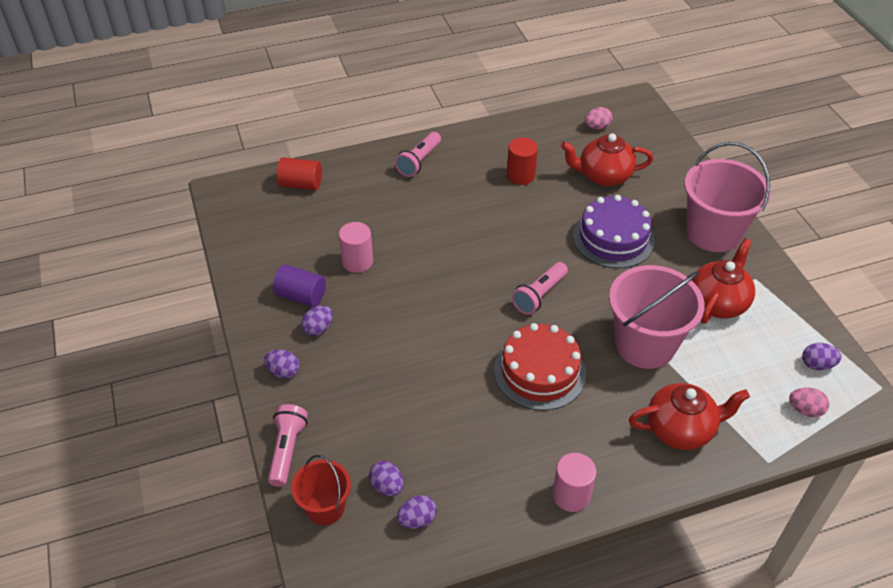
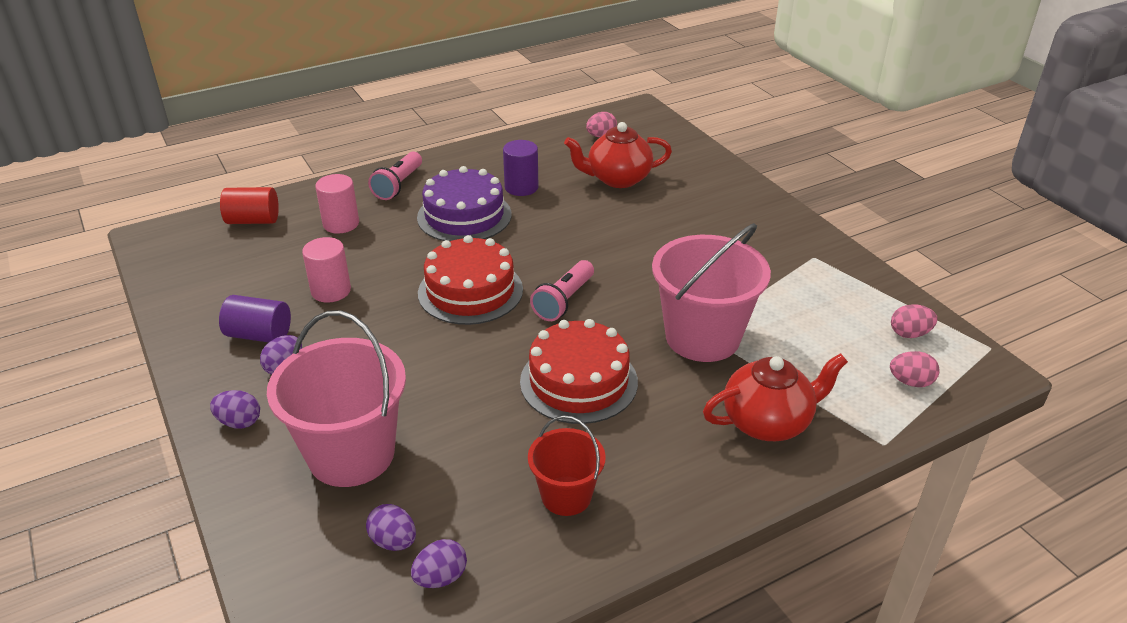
camera: 10 degrees left, 10 degrees down
pink flashlight [268,404,308,487] -> none
red bucket [291,455,351,525] -> red bucket moved to [528,415,606,516]
red cylinder [507,138,538,185] -> purple cylinder [503,140,538,196]
pink cylinder [552,453,596,512] -> pink cylinder moved to [315,174,359,234]
purple cake [573,195,654,268] -> purple cake moved to [417,166,512,241]
pink bucket [684,142,771,252] -> pink bucket moved to [267,310,406,487]
red teapot [692,238,755,324] -> none
purple egg [802,343,842,370] -> pink egg [891,304,938,338]
none -> red cake [418,235,523,325]

